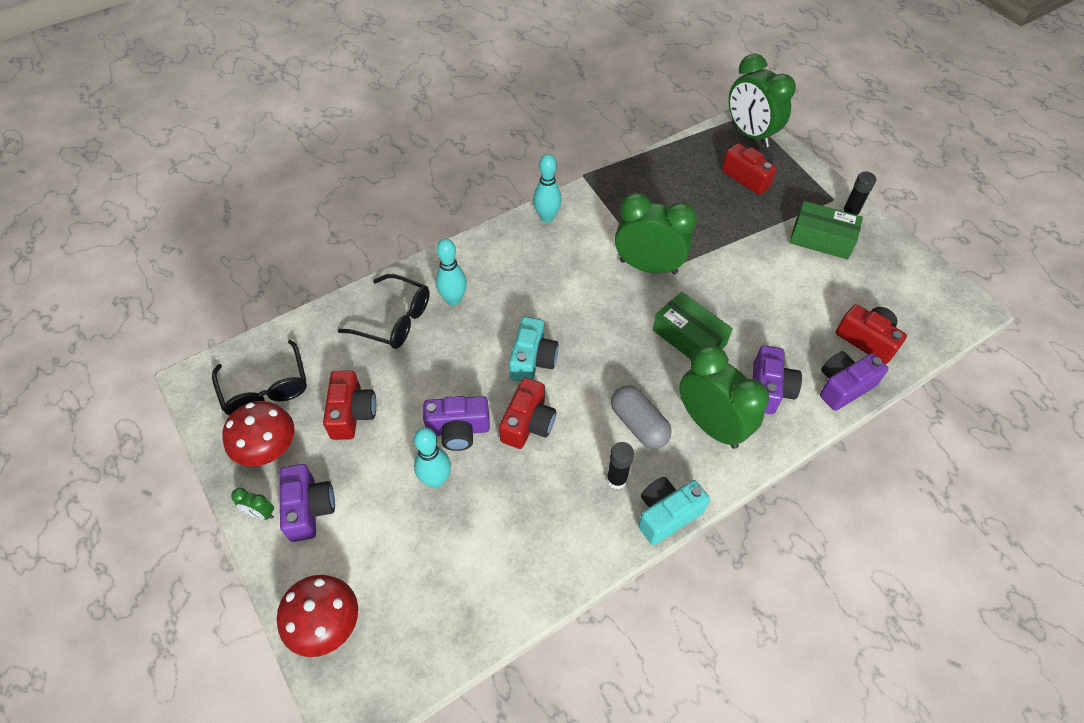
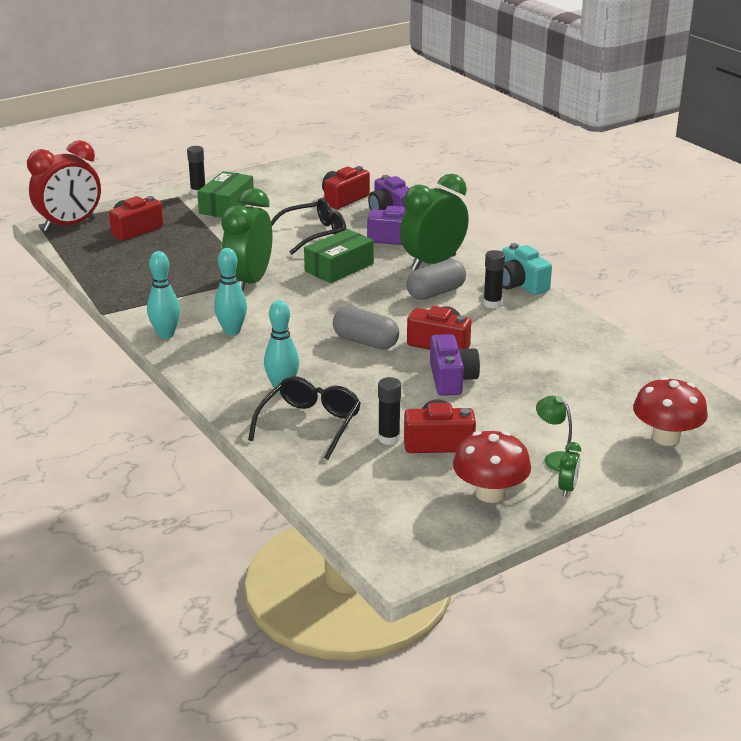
camera: 90 degrees left, 25 degrees down
black glasses [212,340,307,416] -> black glasses moved to [271,198,346,255]
purple camera [280,464,335,542] -> green lamp [536,396,572,472]
turquoise bowling pin [414,427,451,488] -> turquoise bowling pin moved to [214,248,247,335]
turquoise camera [509,317,558,382] -> grey capsule [333,307,399,349]
green clock [729,54,796,147] -> red clock [27,140,101,232]
none -> black glue stick [378,377,401,445]

